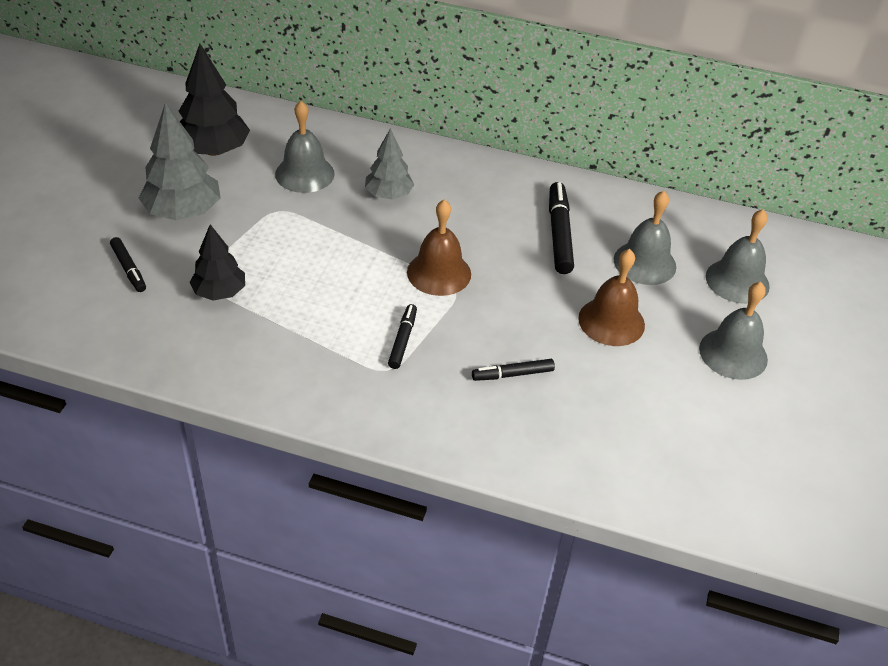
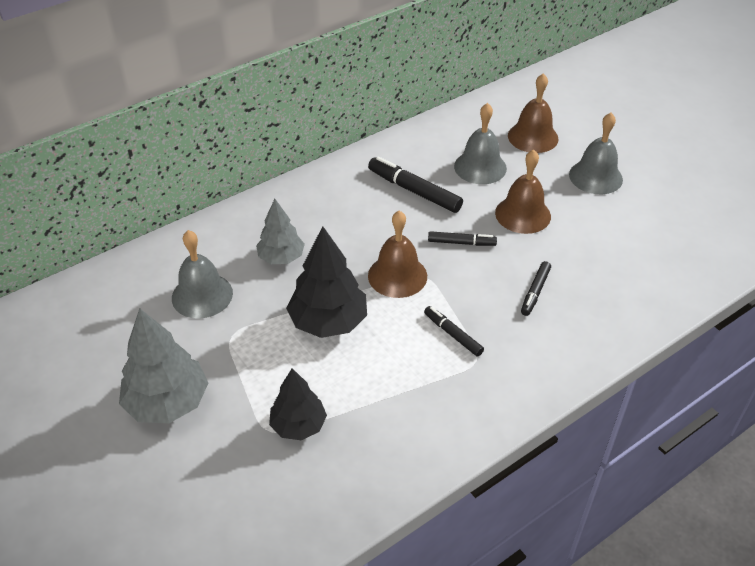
camera: 50 degrees left, 0 degrees up
black marker [110,237,146,292] -> black marker moved to [428,231,497,246]
black tree [178,44,250,156] -> black tree moved to [286,226,367,338]
grey bell [706,209,770,304] -> brown bell [508,73,559,153]

